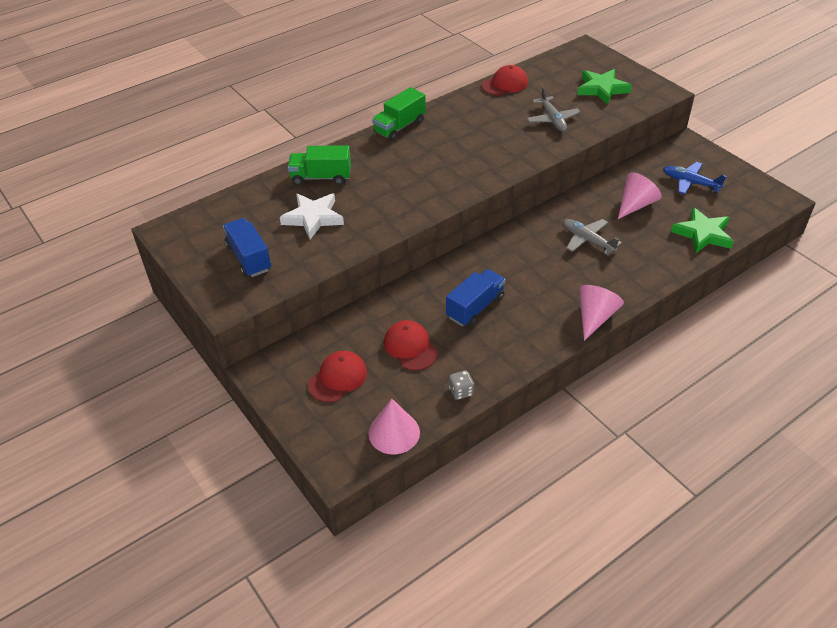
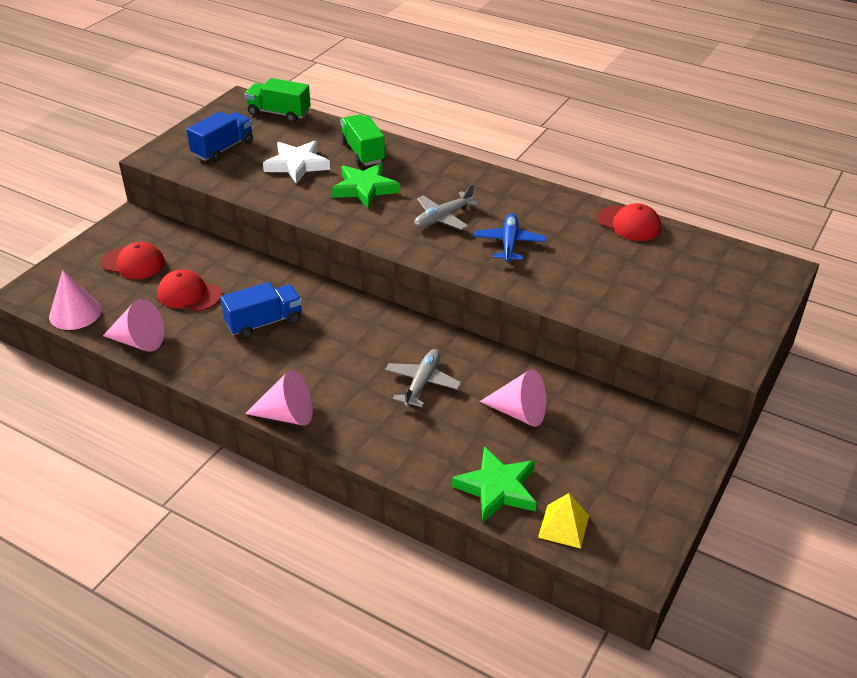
camera: 65 degrees right, 5 degrees down
green truck [372,87,426,141] -> green truck moved to [244,78,311,122]
red cap [384,320,438,371] -> red cap turned 105 degrees counterclockwise [157,270,222,311]
blue truck [446,269,506,327] -> blue truck turned 45 degrees counterclockwise [220,282,302,339]
grey dice [449,370,474,400] -> pink cone [103,299,164,352]
grey plane [527,87,581,131] -> grey plane moved to [414,184,480,230]
green star [577,69,632,105] -> green star moved to [331,163,400,209]
blue plane [663,162,726,194] -> blue plane moved to [474,213,546,262]
none -> yellow pyramid [538,493,589,549]

